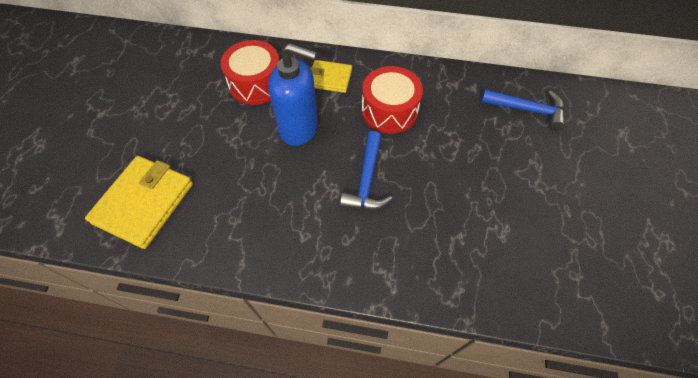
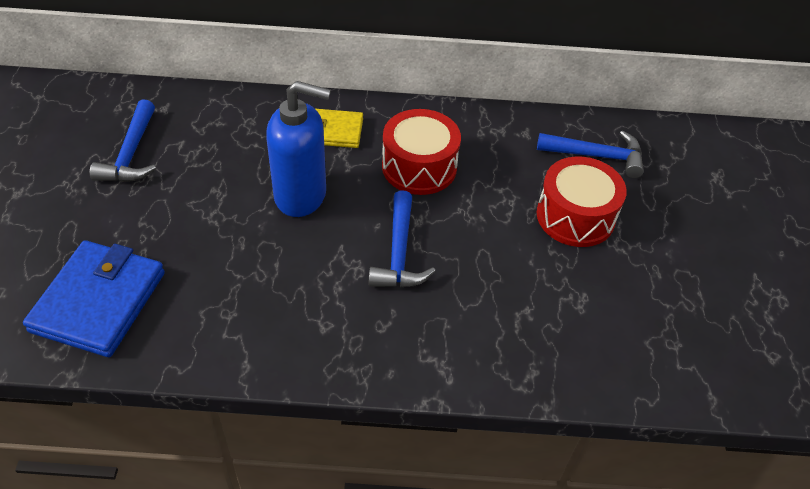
camera: 10 degrees left, 10 degrees down
yellow wallet [85,156,193,249] -> blue wallet [23,240,165,357]
red drum [221,40,279,105] -> red drum moved to [537,157,627,247]
none -> blue hammer [90,99,156,182]

